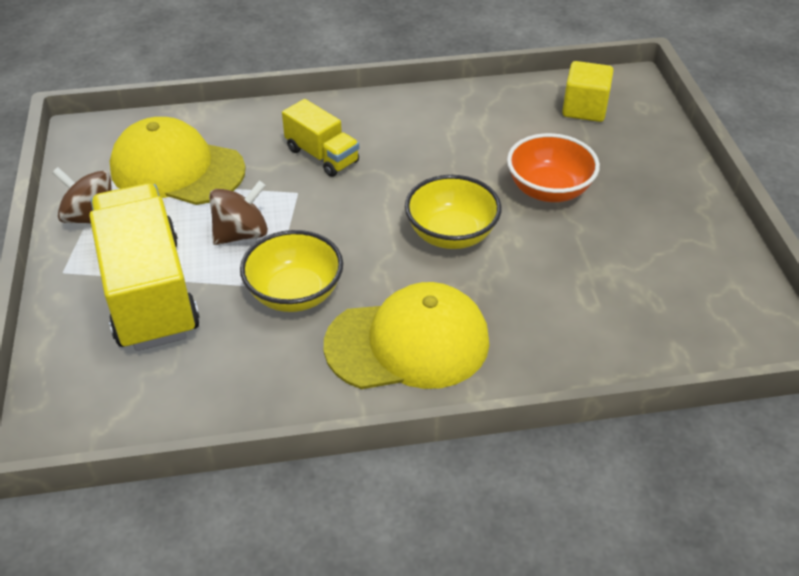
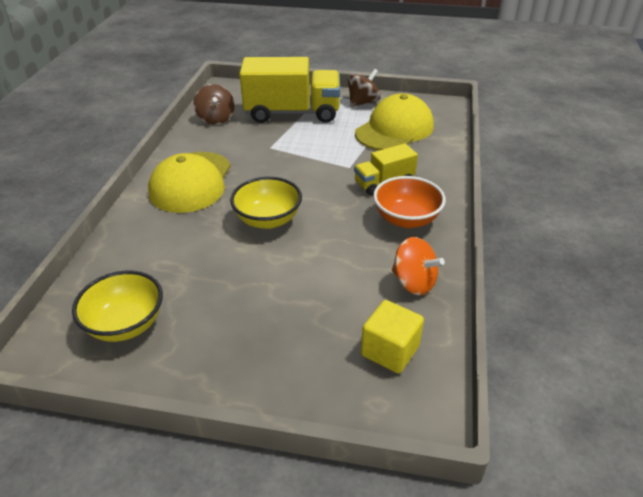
camera: 110 degrees right, 5 degrees down
brown spinning top [209,181,268,245] -> brown spinning top moved to [193,84,235,125]
yellow bowl [240,230,343,312] -> yellow bowl moved to [72,271,163,342]
orange bowl [507,133,600,202] -> orange bowl moved to [373,176,446,228]
none -> orange spinning top [392,237,445,295]

